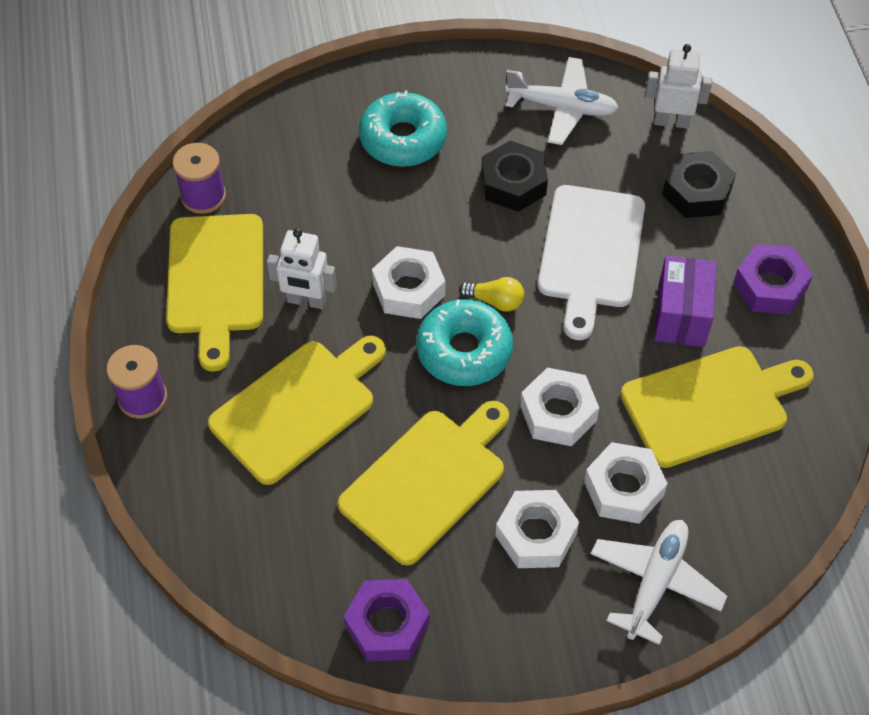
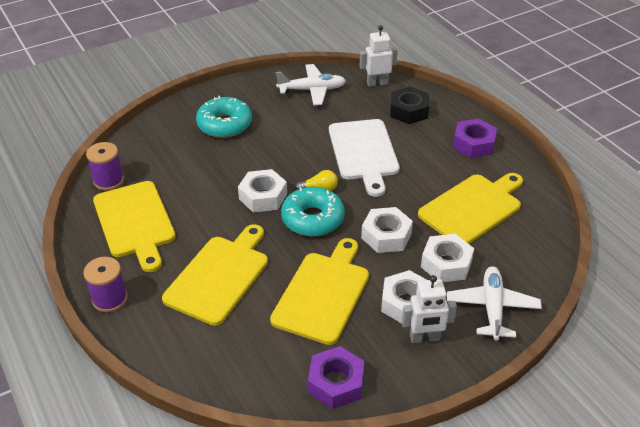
camera: 20 degrees left, 15 degrees down
white robot [267,228,337,309] -> white robot moved to [402,275,457,343]
black nut [481,141,548,212] -> none
purple box [654,256,717,347] -> none

